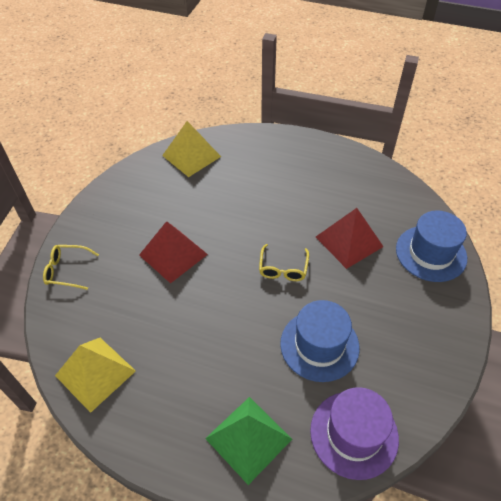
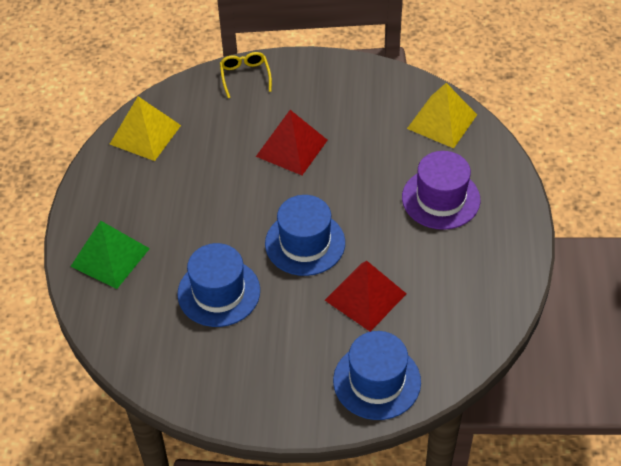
camera: 75 degrees right, 0 degrees up
yellow glasses [259,244,309,281] -> blue hat [265,195,345,276]
purple hat [310,387,399,480] -> purple hat moved to [402,151,480,230]

